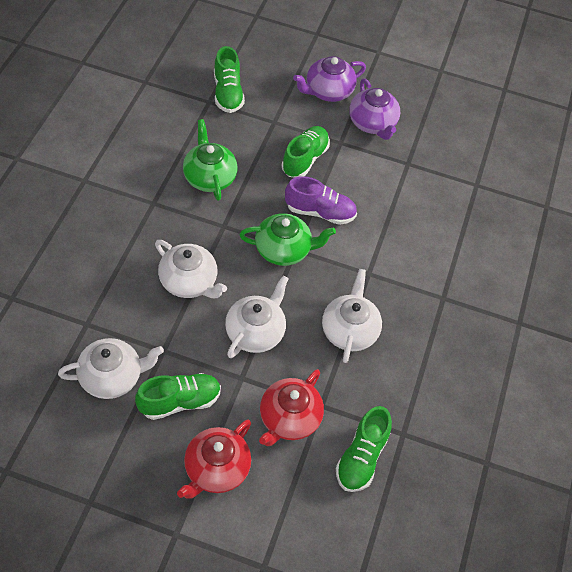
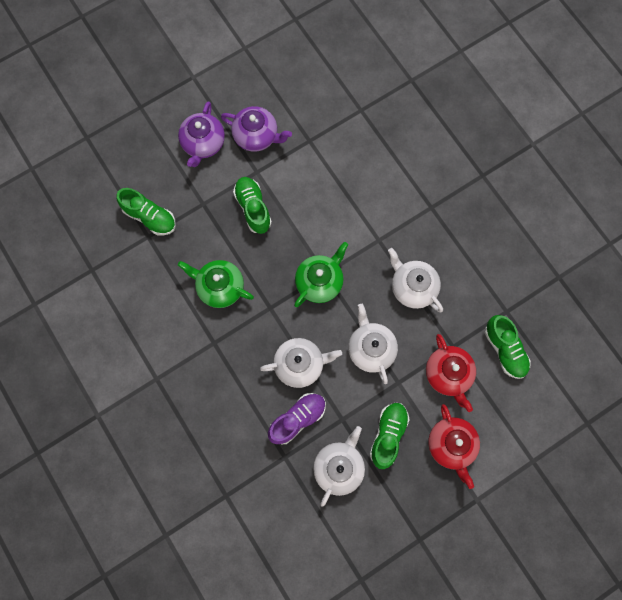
camera: 45 degrees left, 20 degrees up
purple shoe [285,176,357,225] -> purple shoe moved to [268,393,326,444]

